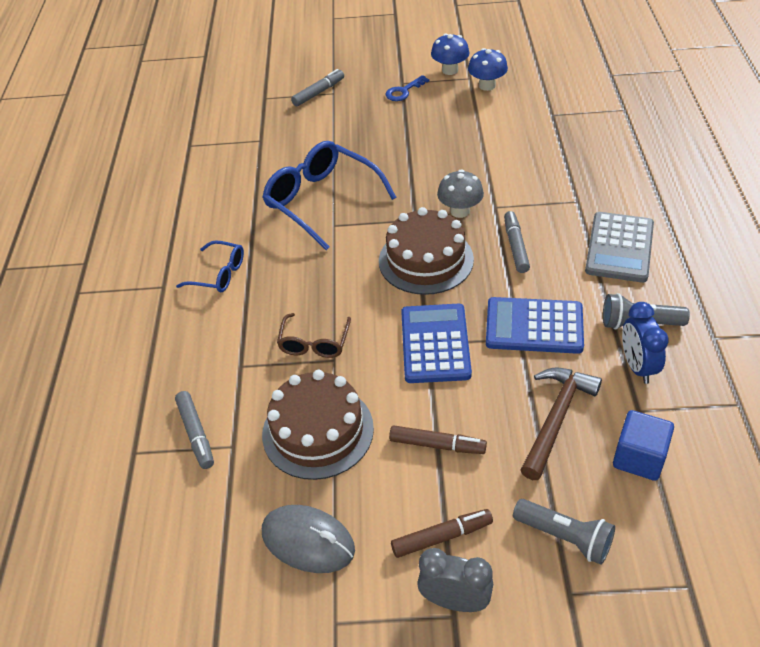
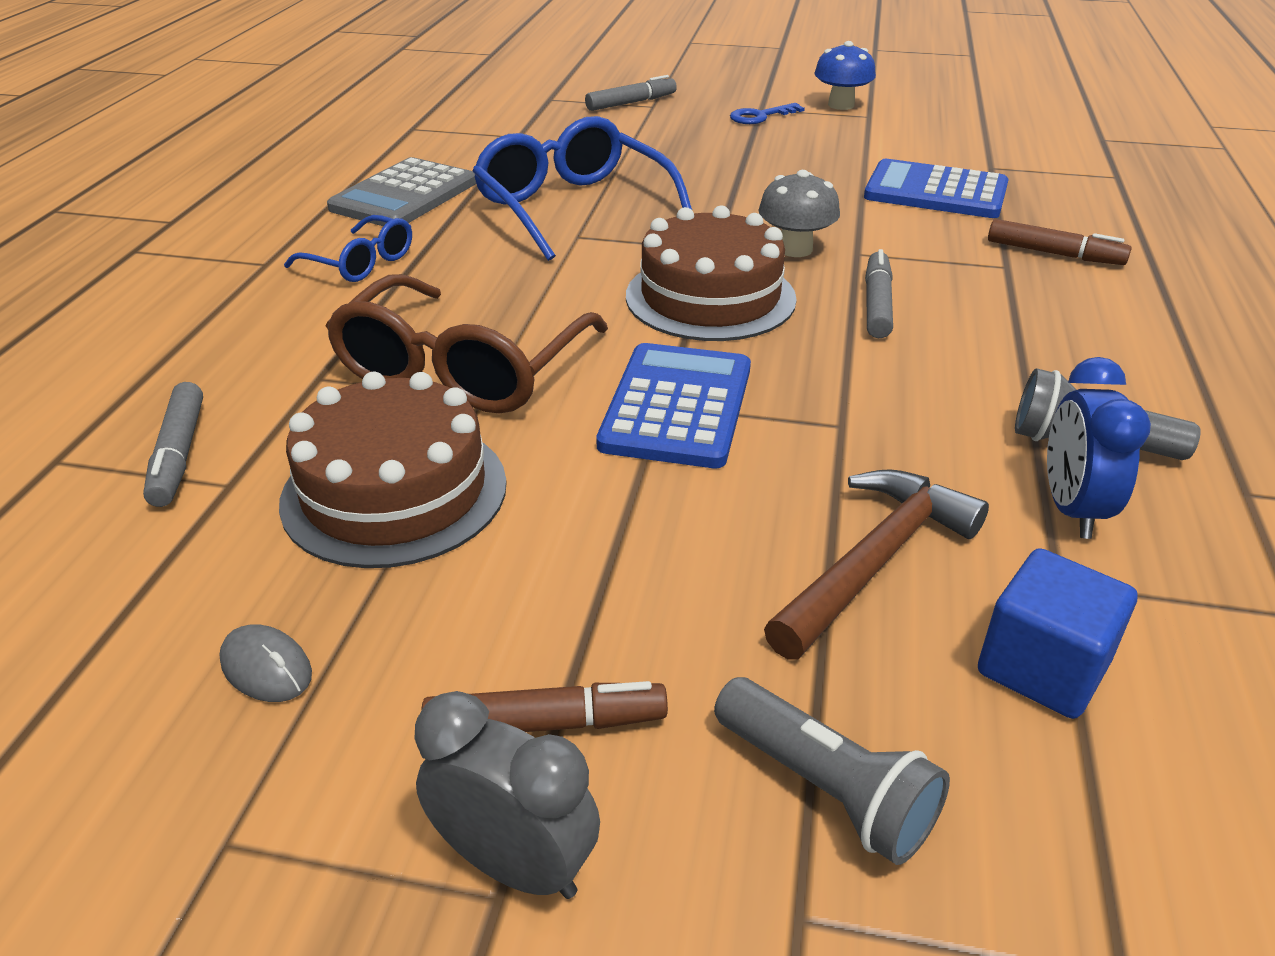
camera: 10 degrees right, 10 degrees down
grey mouse [262,505,355,573] -> grey mouse [219,625,312,702], size x0.52
brown glasses [277,313,351,358] -> brown glasses [326,274,608,414], size x1.85
brown marker [389,425,487,454] -> brown marker moved to [988,219,1132,265]
blue mushroom [468,48,508,91] -> none
blue calculator [486,297,584,354] -> blue calculator moved to [864,159,1009,218]
grey calculator [585,212,654,283] -> grey calculator moved to [327,157,476,226]

